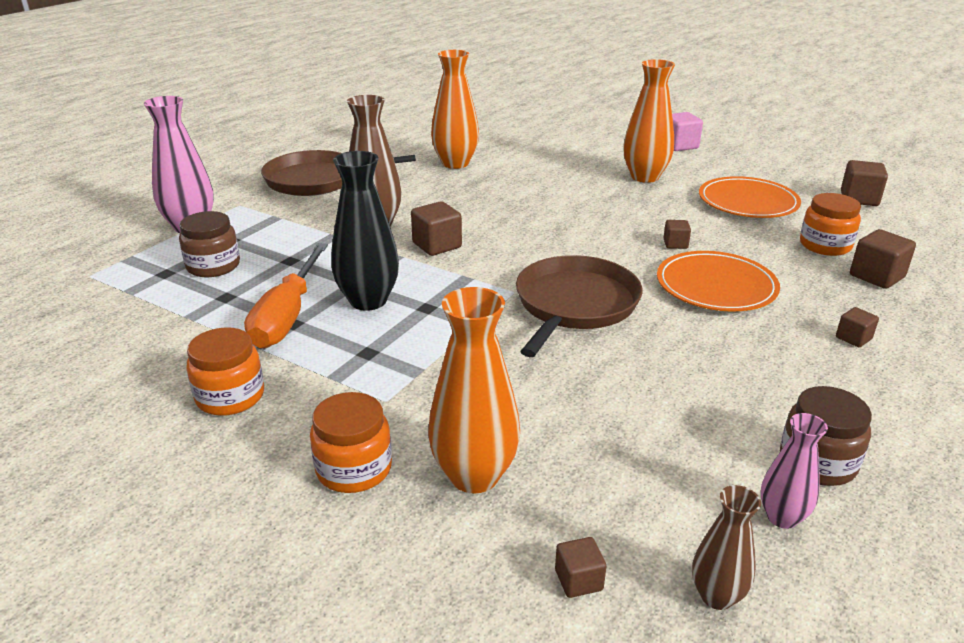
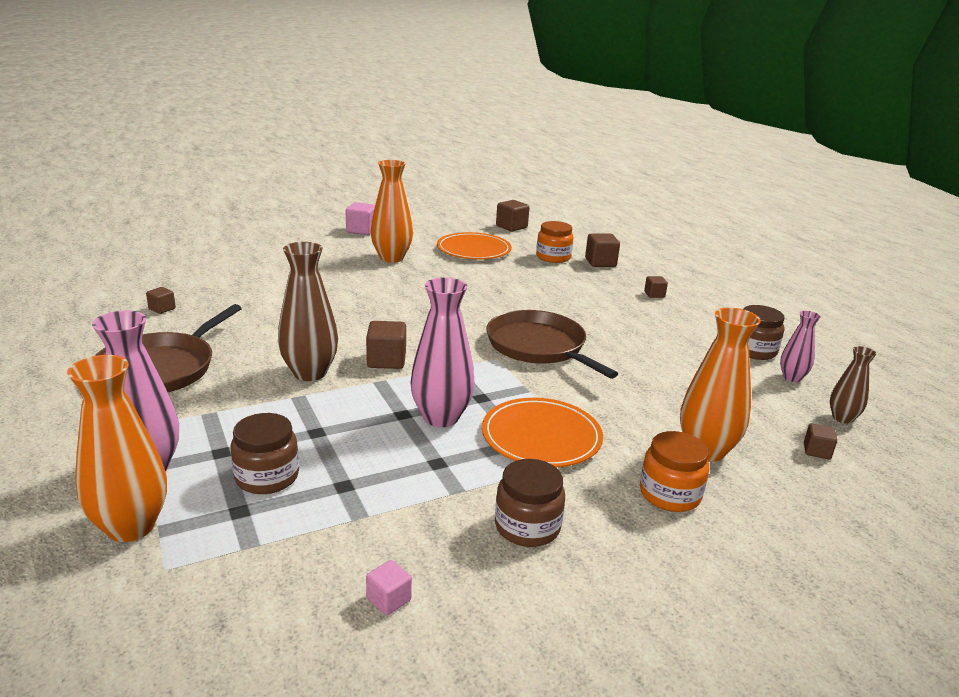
camera: 60 degrees left, 5 degrees down
orange jar [186,327,264,416] -> brown jar [495,459,565,547]
orange screwdriver [244,243,328,349] -> none
black vase [331,151,399,311] -> pink vase [410,277,475,427]
orange vase [431,50,479,169] -> orange vase moved to [67,355,167,542]
orange plate [657,251,780,312] -> orange plate moved to [482,398,603,467]
brown cube [663,220,691,249] -> brown cube moved to [146,287,176,314]
none -> pink cube [366,560,412,615]

